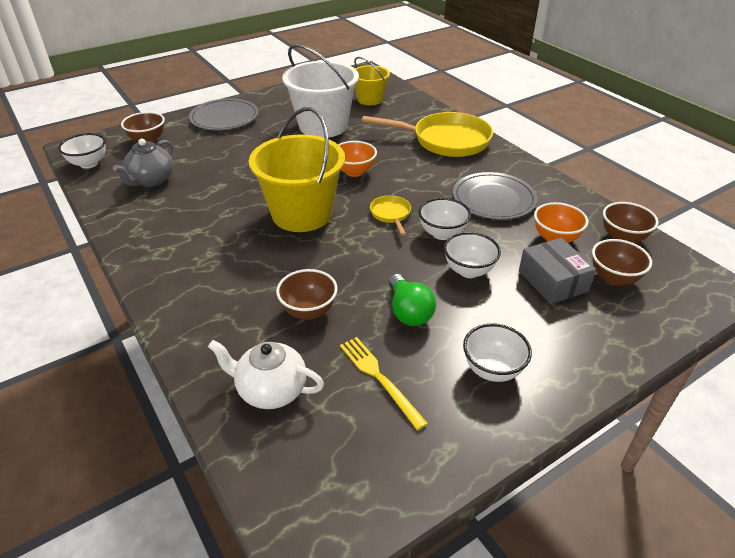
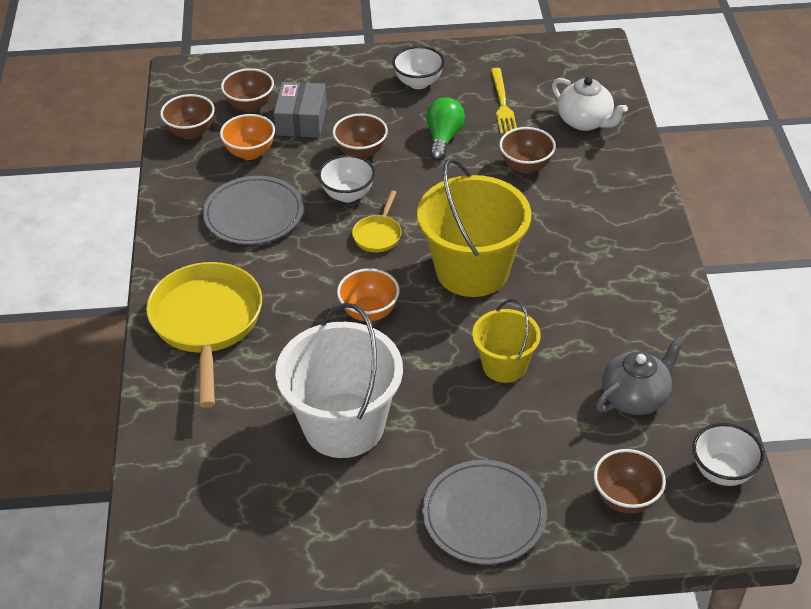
camera: 150 degrees left, 5 degrees up
yellow bucket [354,57,390,105] -> yellow bucket moved to [472,299,541,383]
yellow pan [362,112,493,157] -> yellow pan turned 45 degrees clockwise [146,262,262,408]
white bowl [444,232,501,278] -> brown bowl [332,113,388,159]

